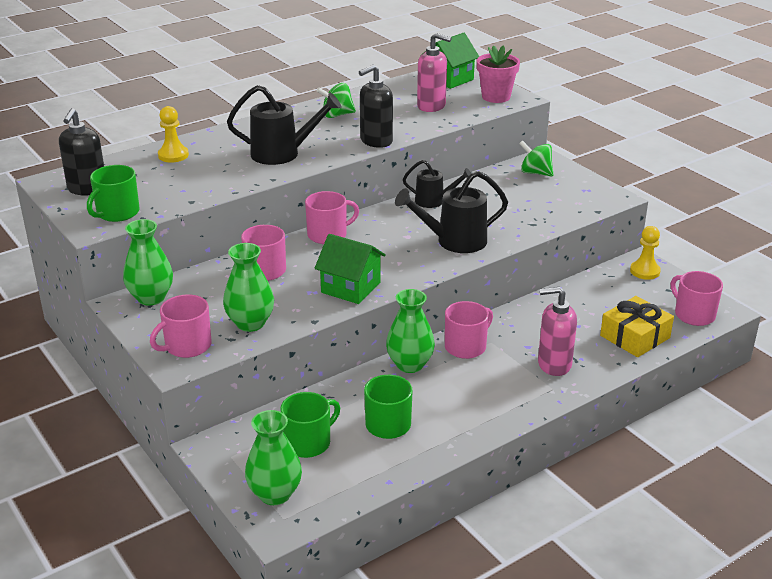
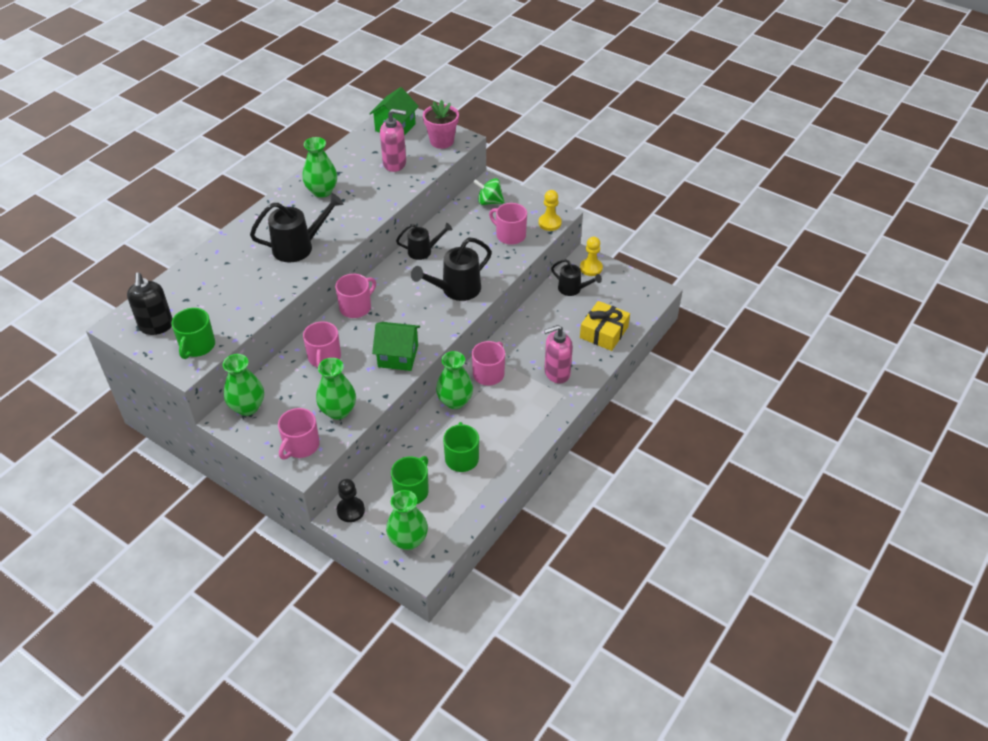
camera: 20 degrees left, 15 degrees up
yellow pawn [158,106,189,163] -> yellow pawn moved to [539,190,562,231]
green spinning top [317,83,356,118] -> green vase [302,137,337,198]
black soap dispenser [359,64,393,148] -> none
pink mug [671,271,723,326] -> pink mug moved to [489,203,527,245]
none -> black pawn [337,479,365,522]
none -> black watering can [551,259,602,296]

